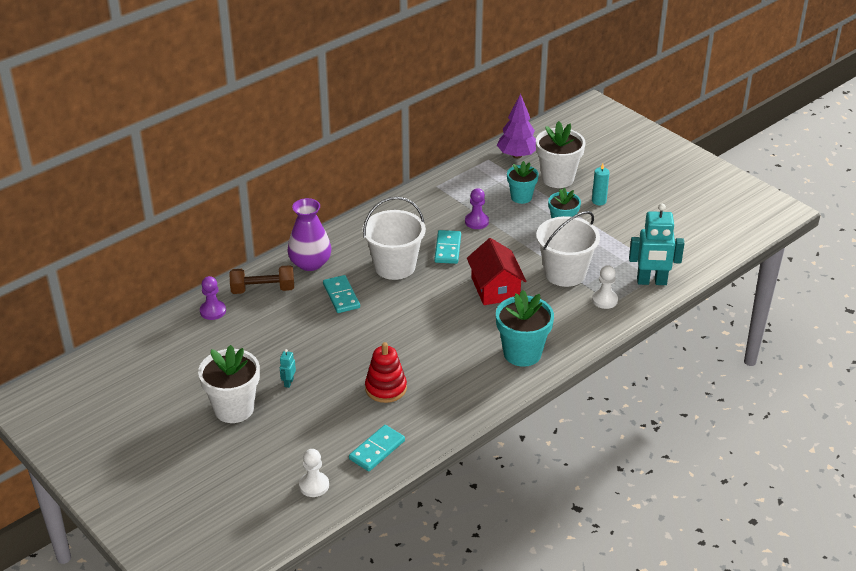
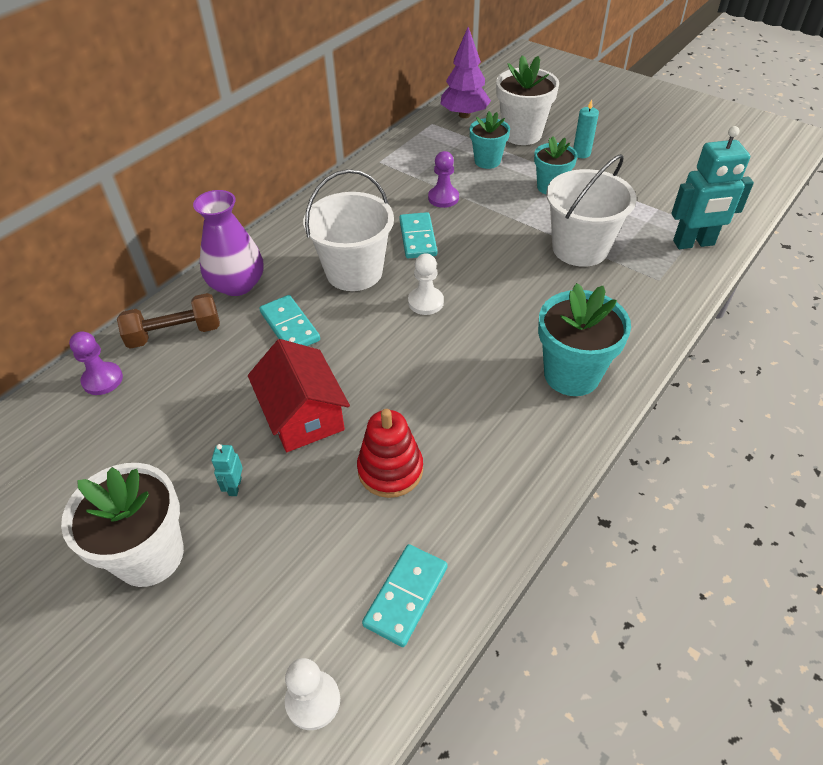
camera: 10 degrees left, 10 degrees up
red house [467,238,526,305] -> red house moved to [248,339,350,452]
white pawn [592,265,618,309] -> white pawn moved to [408,253,444,315]

